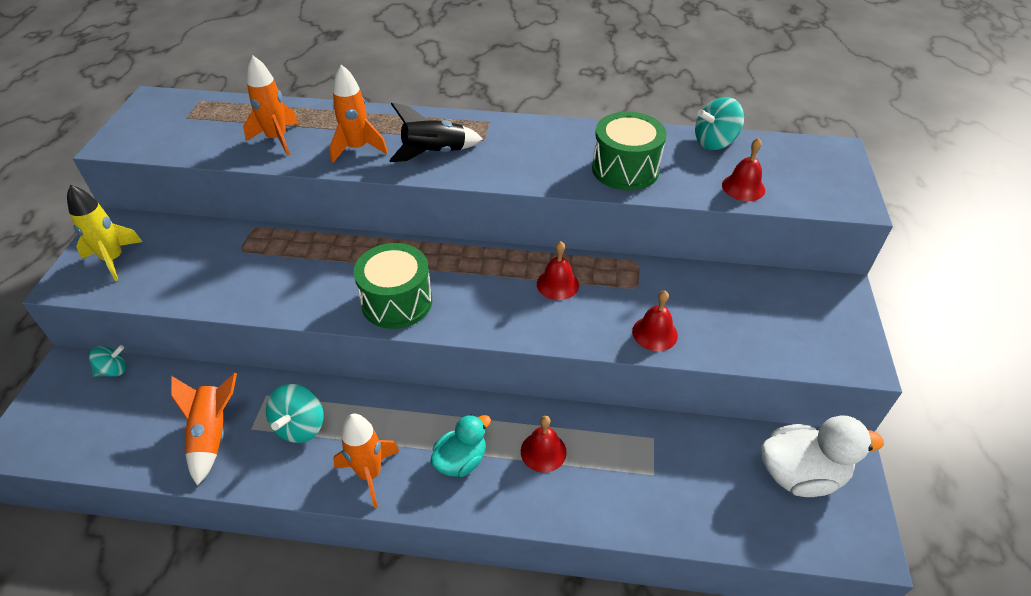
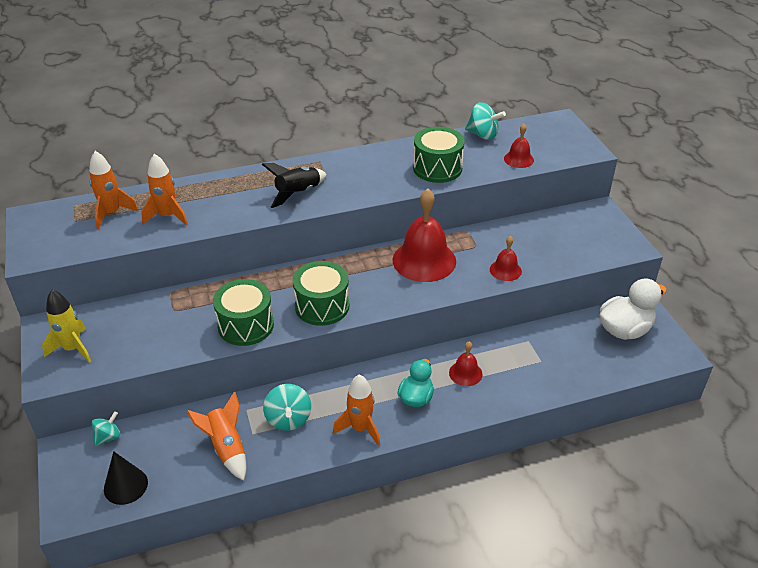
camera: 25 degrees left, 5 degrees down
orange rocket [330,65,388,163] -> orange rocket moved to [89,151,138,229]
red bell [537,241,579,300] -> red bell [393,189,456,282], size x2.02
turquoise spinning top [695,97,744,150] -> turquoise spinning top turned 105 degrees counterclockwise [465,102,506,140]
none -> black cone [104,451,148,505]
none -> green drum [213,279,274,346]

